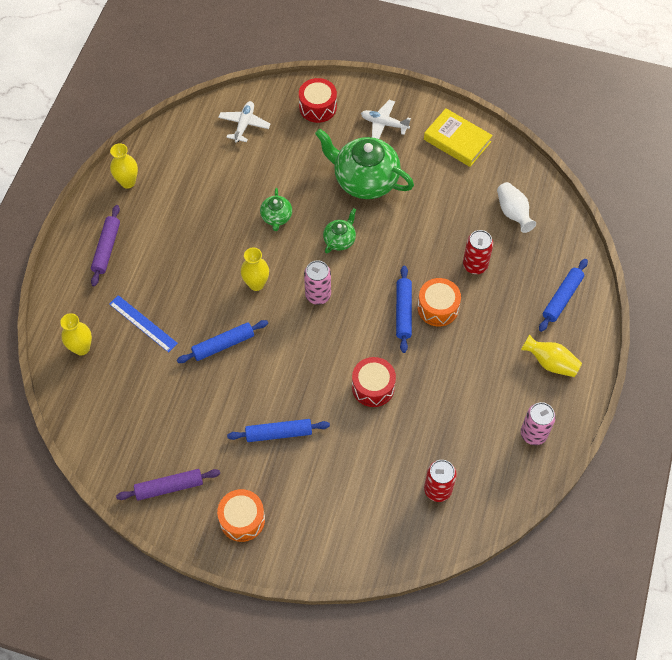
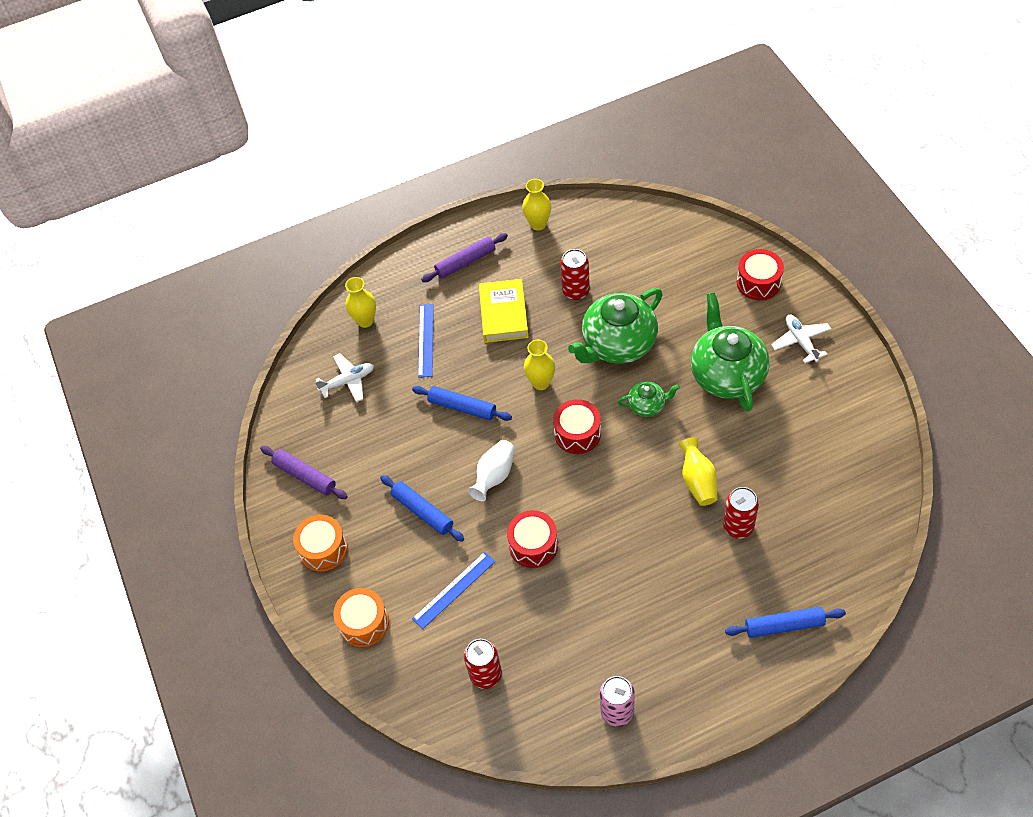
camera: 55 degrees right, 5 degrees down
white plane [218,101,270,143] -> white plane moved to [315,353,374,402]
green teapot [260,188,292,231] -> green teapot [568,288,663,364], size x2.07
pink can [304,260,331,305] -> red drum [553,399,601,454]
blue rolling pin [396,266,412,353] -> none
orange drum [417,278,461,327] -> orange drum moved to [333,588,389,647]
yellow book [424,108,493,167] -> yellow book moved to [479,279,529,343]
white vase [497,182,536,233] -> white vase moved to [468,440,515,501]
yellow vase [521,334,582,377] -> yellow vase moved to [679,437,717,506]
none -> blue ruler [412,552,495,629]
none -> red can [560,249,590,300]

